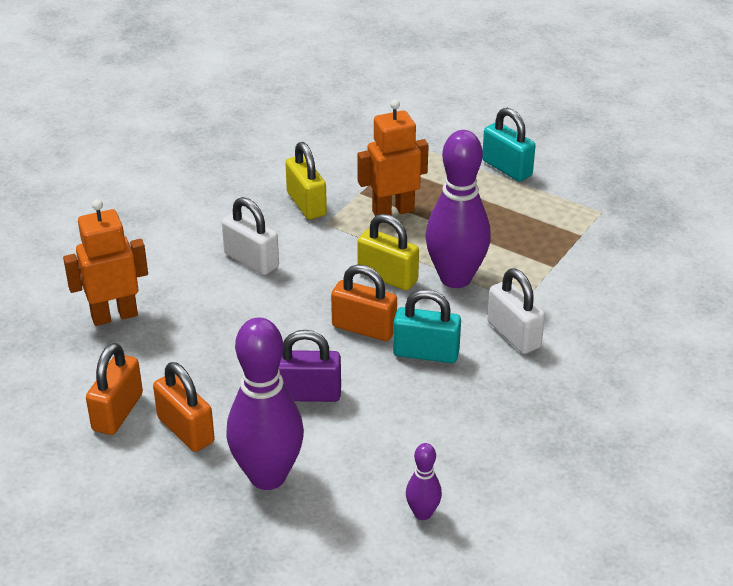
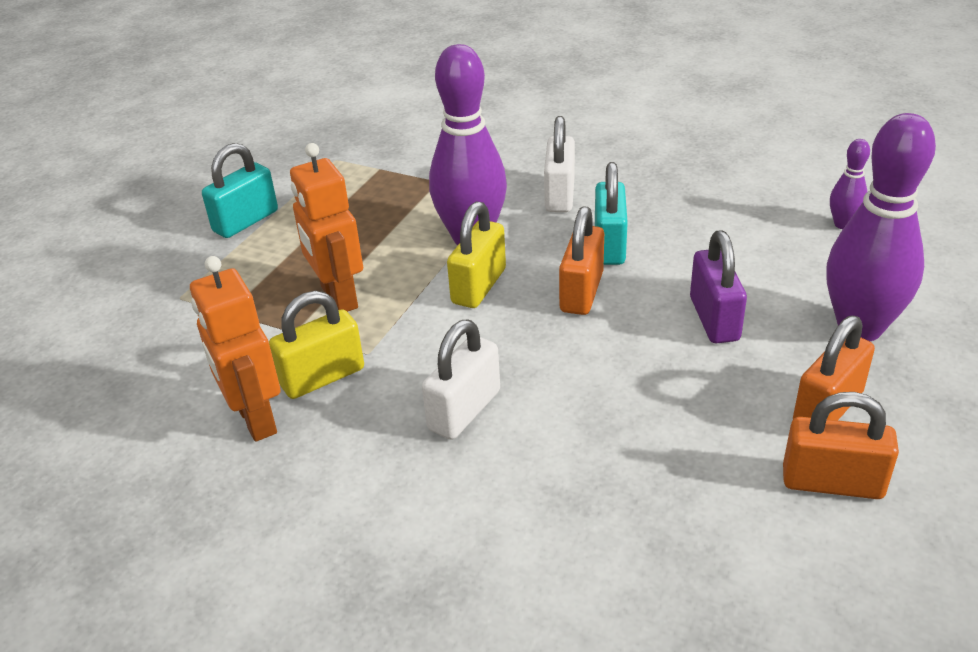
camera: 95 degrees left, 0 degrees up
orange robot [63,199,148,326] -> orange robot moved to [190,256,281,442]
white padlock [487,269,545,354] -> white padlock turned 45 degrees counterclockwise [544,116,575,212]

